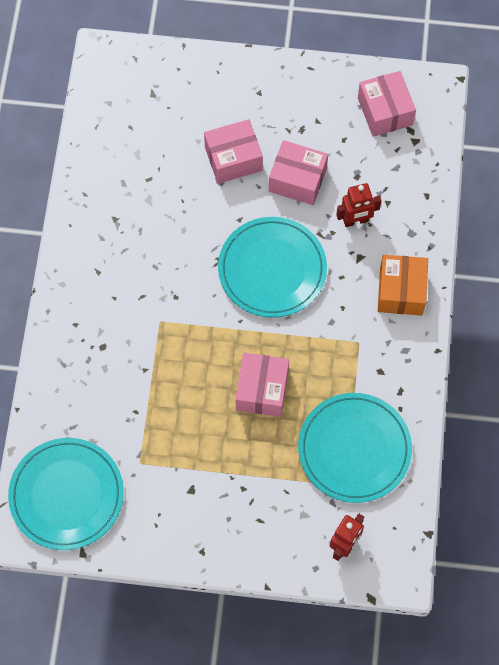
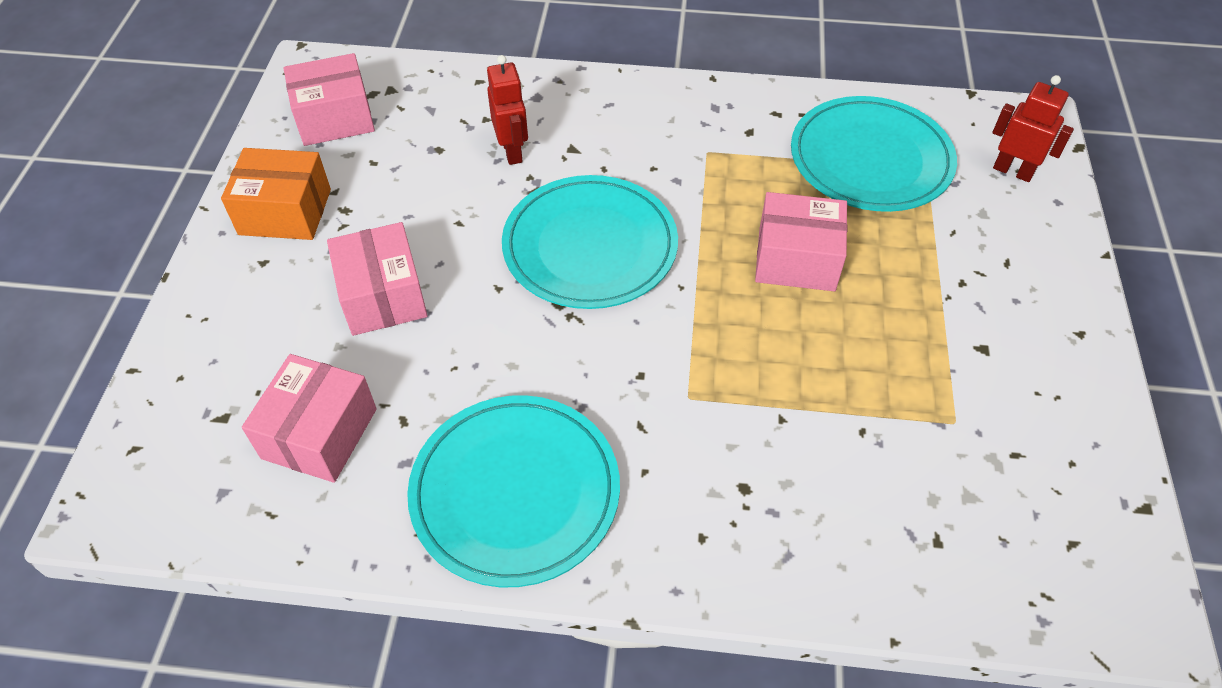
camera: 90 degrees left, 15 degrees down
turquoise plate [8,438,124,550] -> turquoise plate moved to [407,395,620,587]
pink box [269,140,328,205] -> pink box moved to [242,354,377,483]
orange box [378,255,428,316] -> orange box moved to [221,148,331,240]

